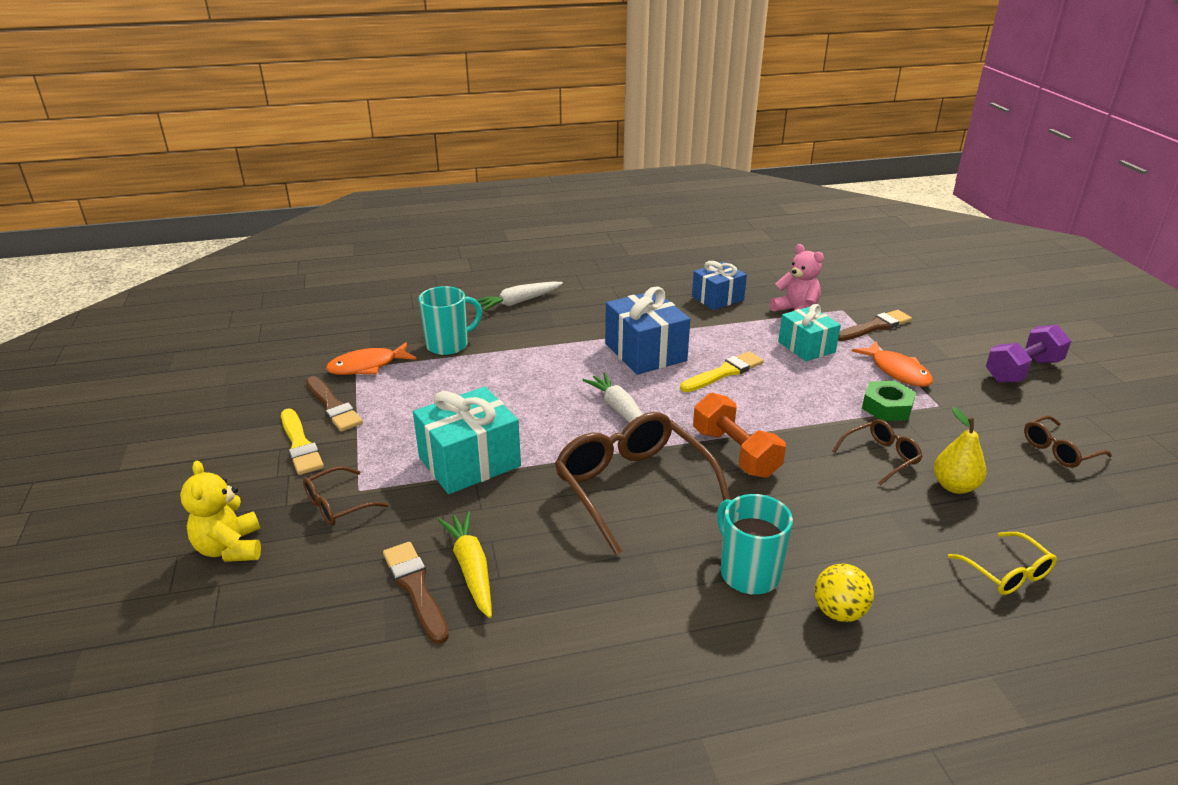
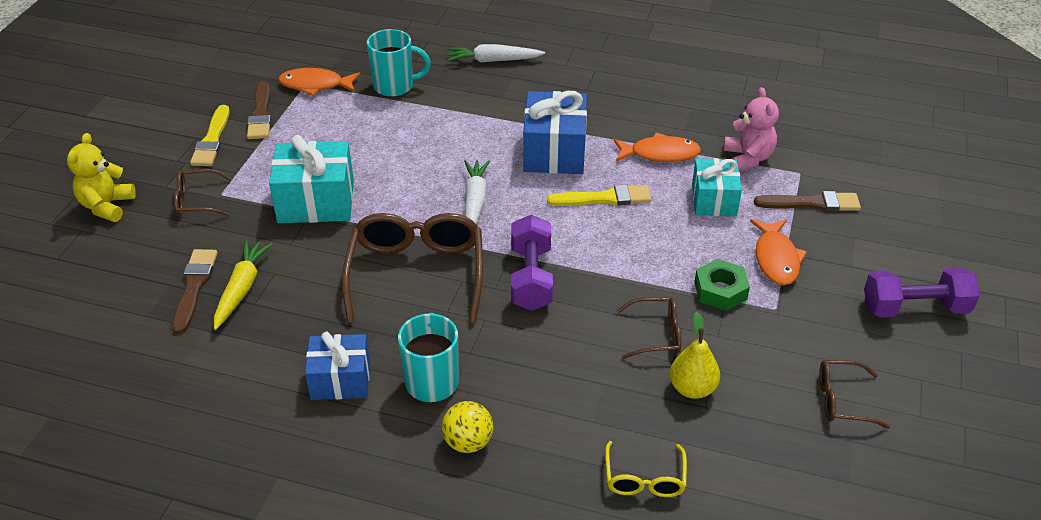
camera: 30 degrees right, 10 degrees up
blue gift [692,261,747,310] -> blue gift moved to [305,332,370,400]
orange dumbbell [693,393,786,478] -> purple dumbbell [511,215,553,311]
none -> orange fish [614,133,701,162]

